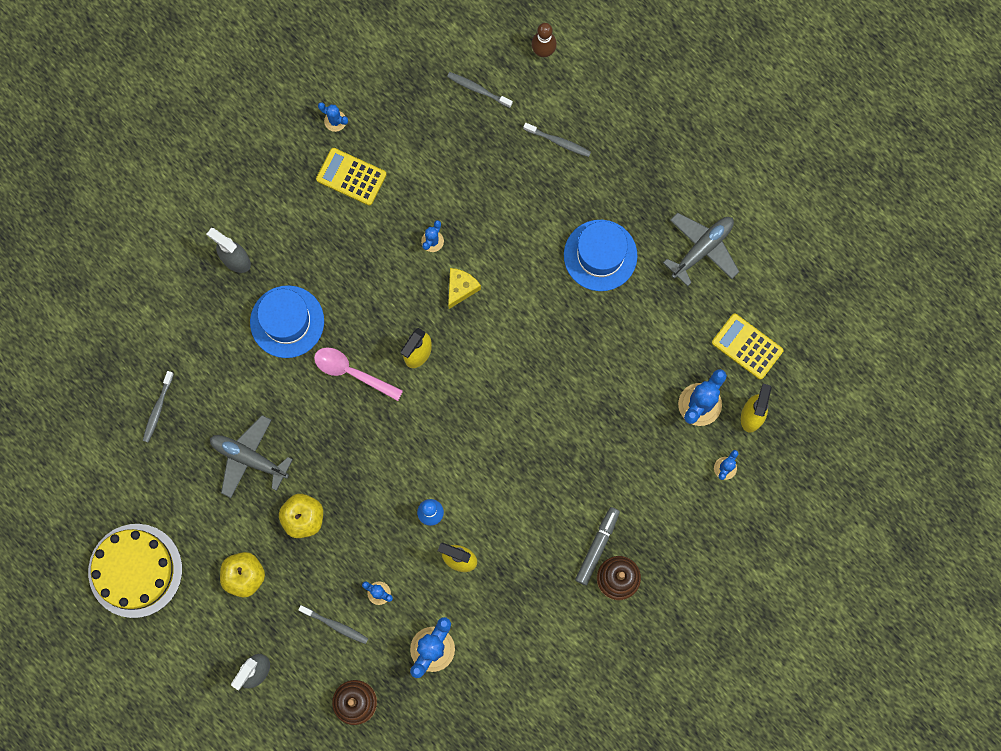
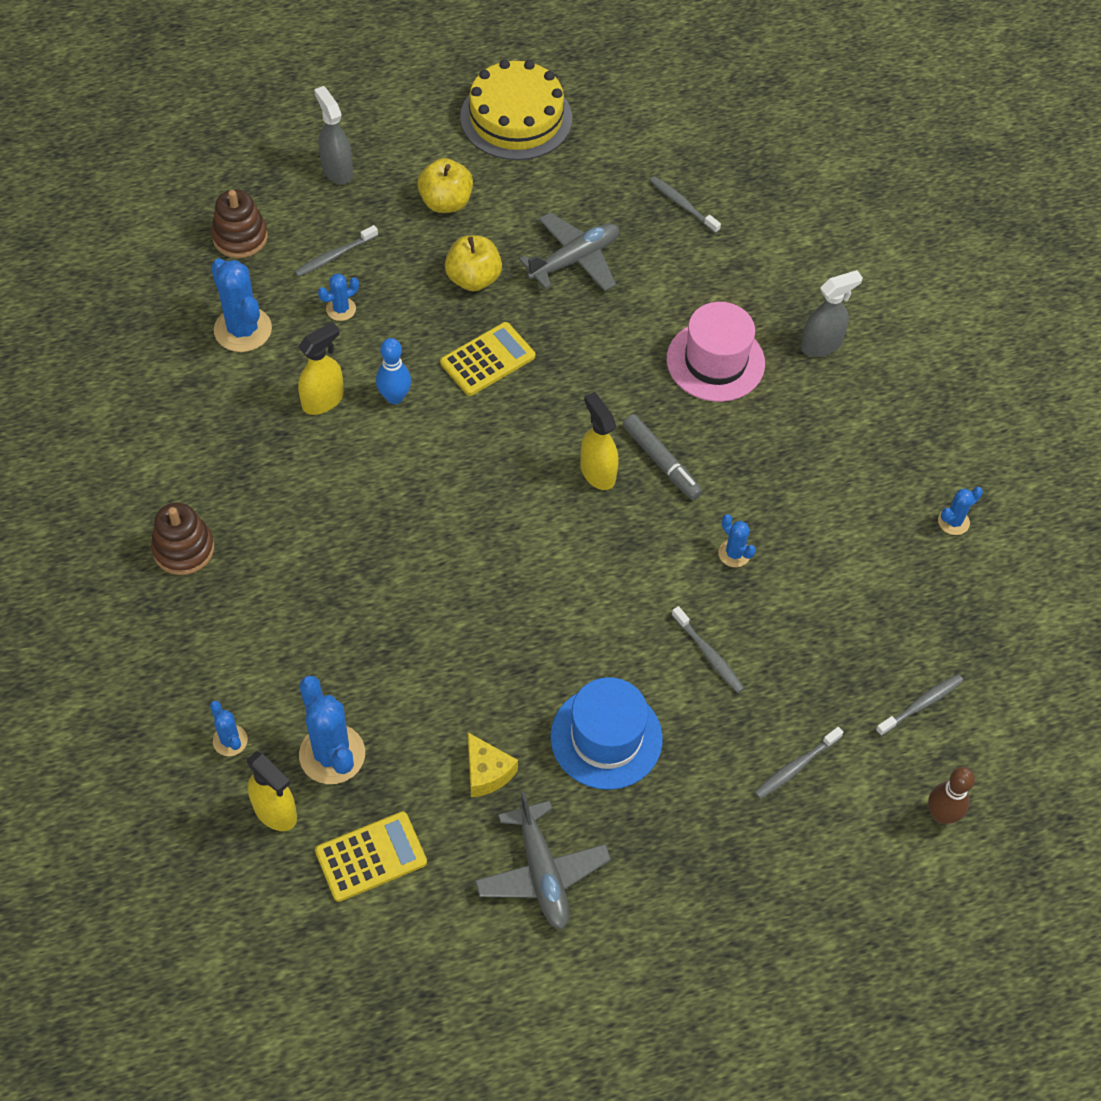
camera: 115 degrees right, 20 degrees down
blue hat [250,285,324,358] -> pink hat [667,302,765,402]
pink spoon [314,347,403,401] -> none
yellow calculator [316,148,386,206] -> yellow calculator moved to [440,322,535,396]
yellow cheese [448,268,481,309] -> yellow cheese moved to [468,733,518,797]
grey marker [575,507,620,585] -> grey marker moved to [623,414,702,500]
none -> grey toothbrush [672,606,744,693]

